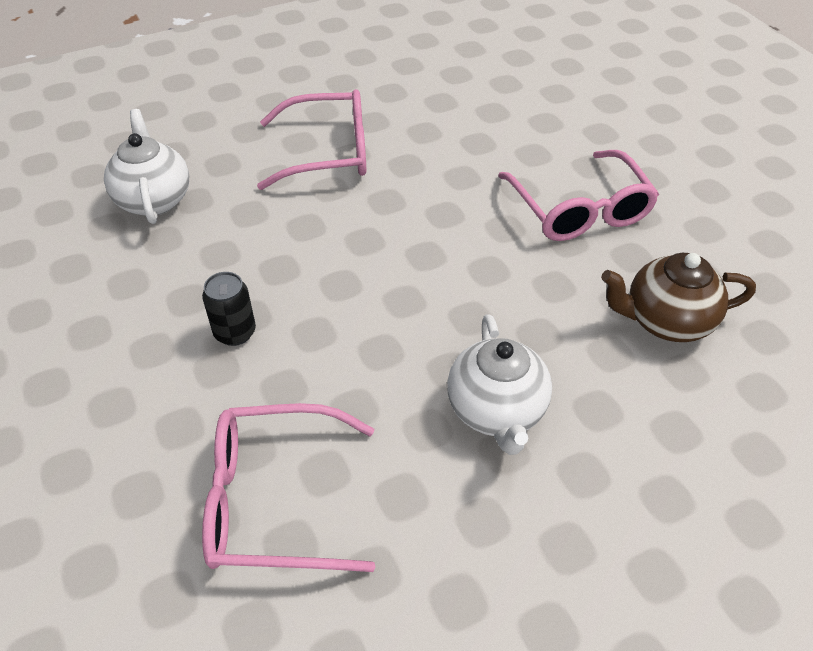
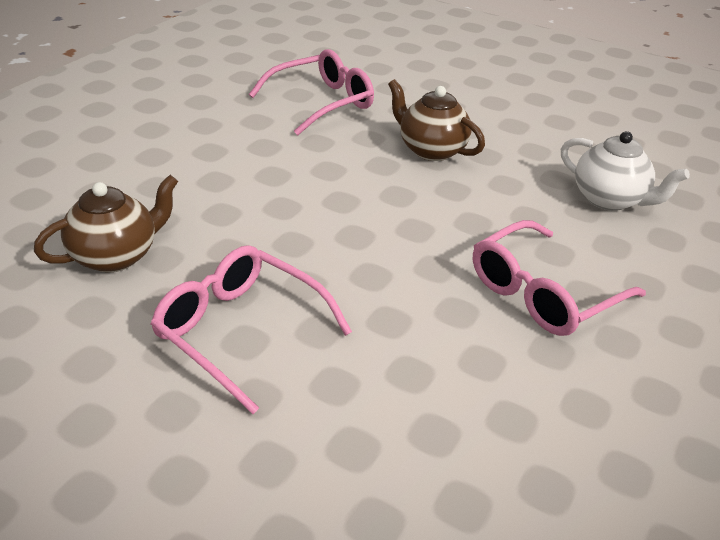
camera: 145 degrees right, 10 degrees down
black can [202,272,256,346] -> brown teapot [388,79,485,161]
white teapot [447,314,552,455] -> none

